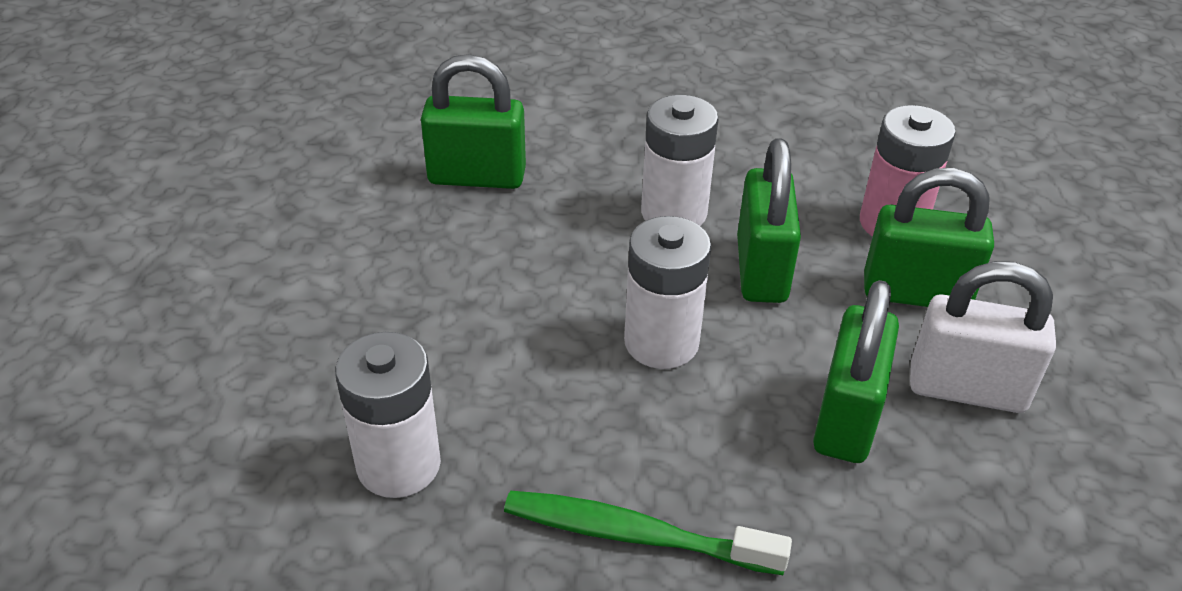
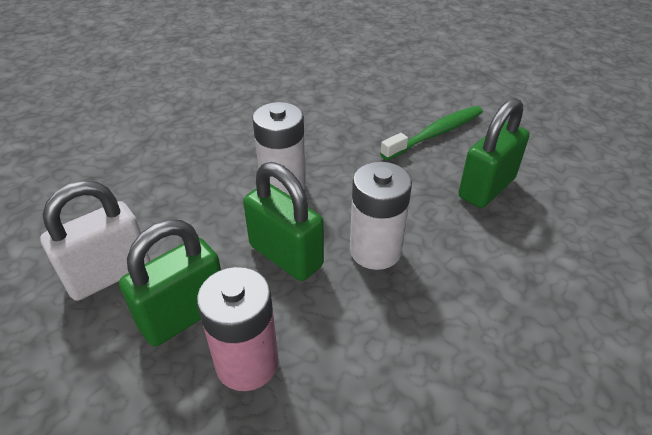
camera: 130 degrees right, 0 degrees up
white battery [335,332,441,498] -> none
green toothbrush [504,491,792,575] -> green toothbrush moved to [380,106,483,160]
green padlock [813,280,899,463] -> none

